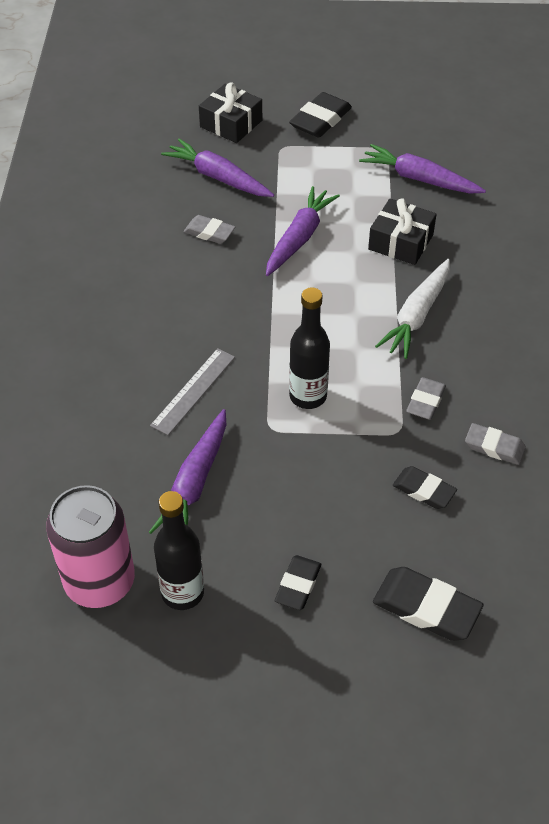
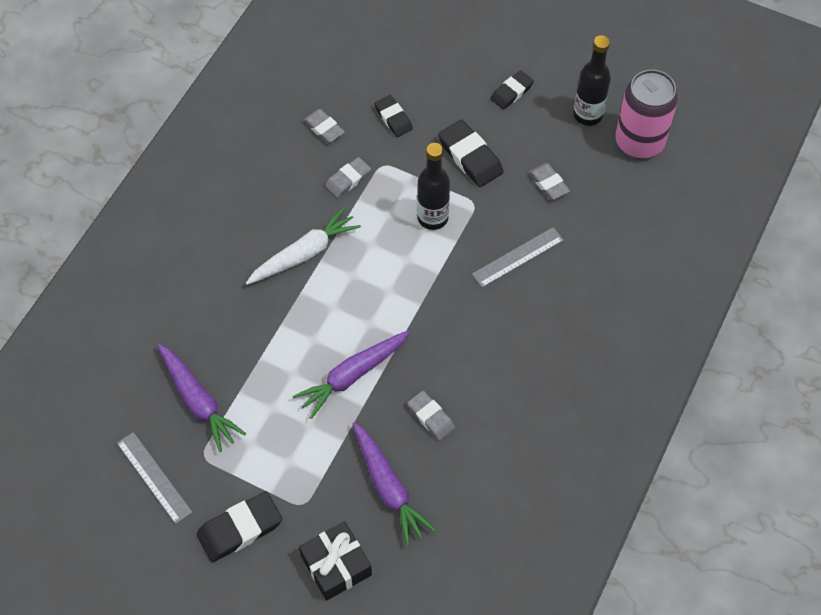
camera: 155 degrees left, 10 degrees up
purple carrot [149,409,226,534] -> grey eraser [529,163,570,200]
black gift [368,198,437,265] -> none
black eraser [373,567,484,641] -> black eraser moved to [438,119,504,187]
none -> grey ruler [117,432,192,524]

